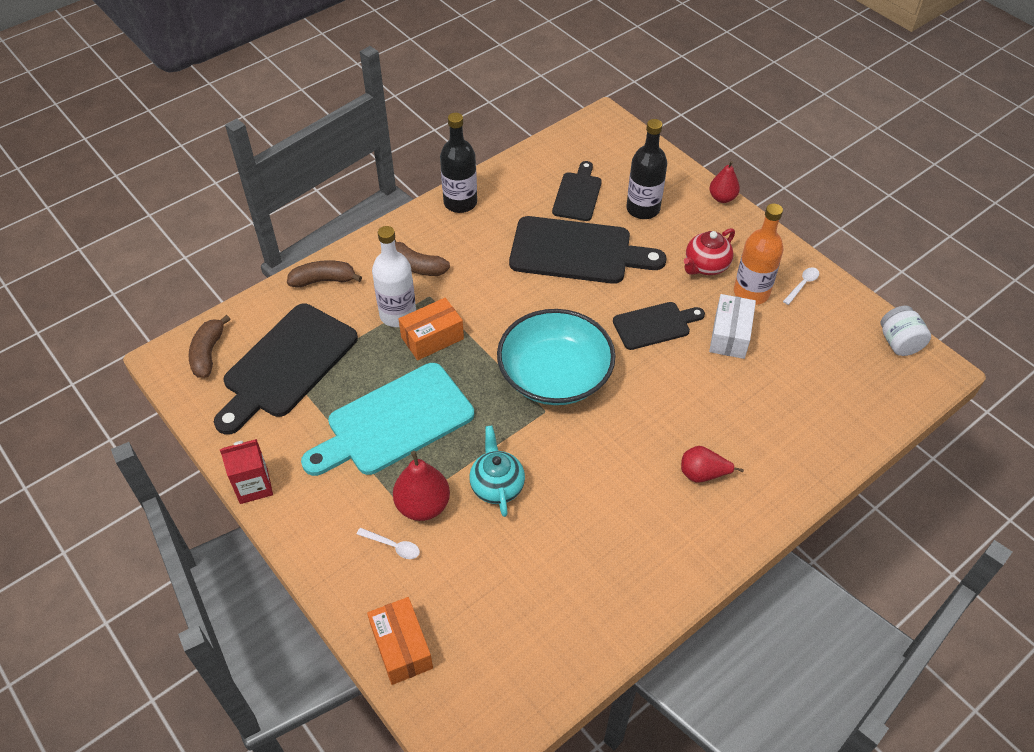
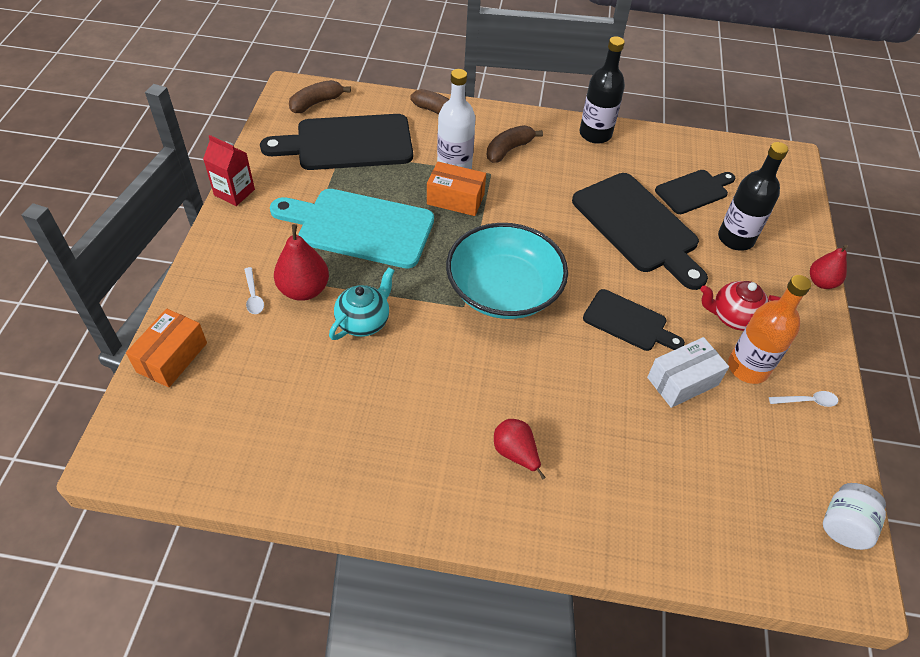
camera: 45 degrees right, 0 degrees up
brown banana [395,240,450,276] -> brown banana turned 60 degrees clockwise [487,125,543,163]

